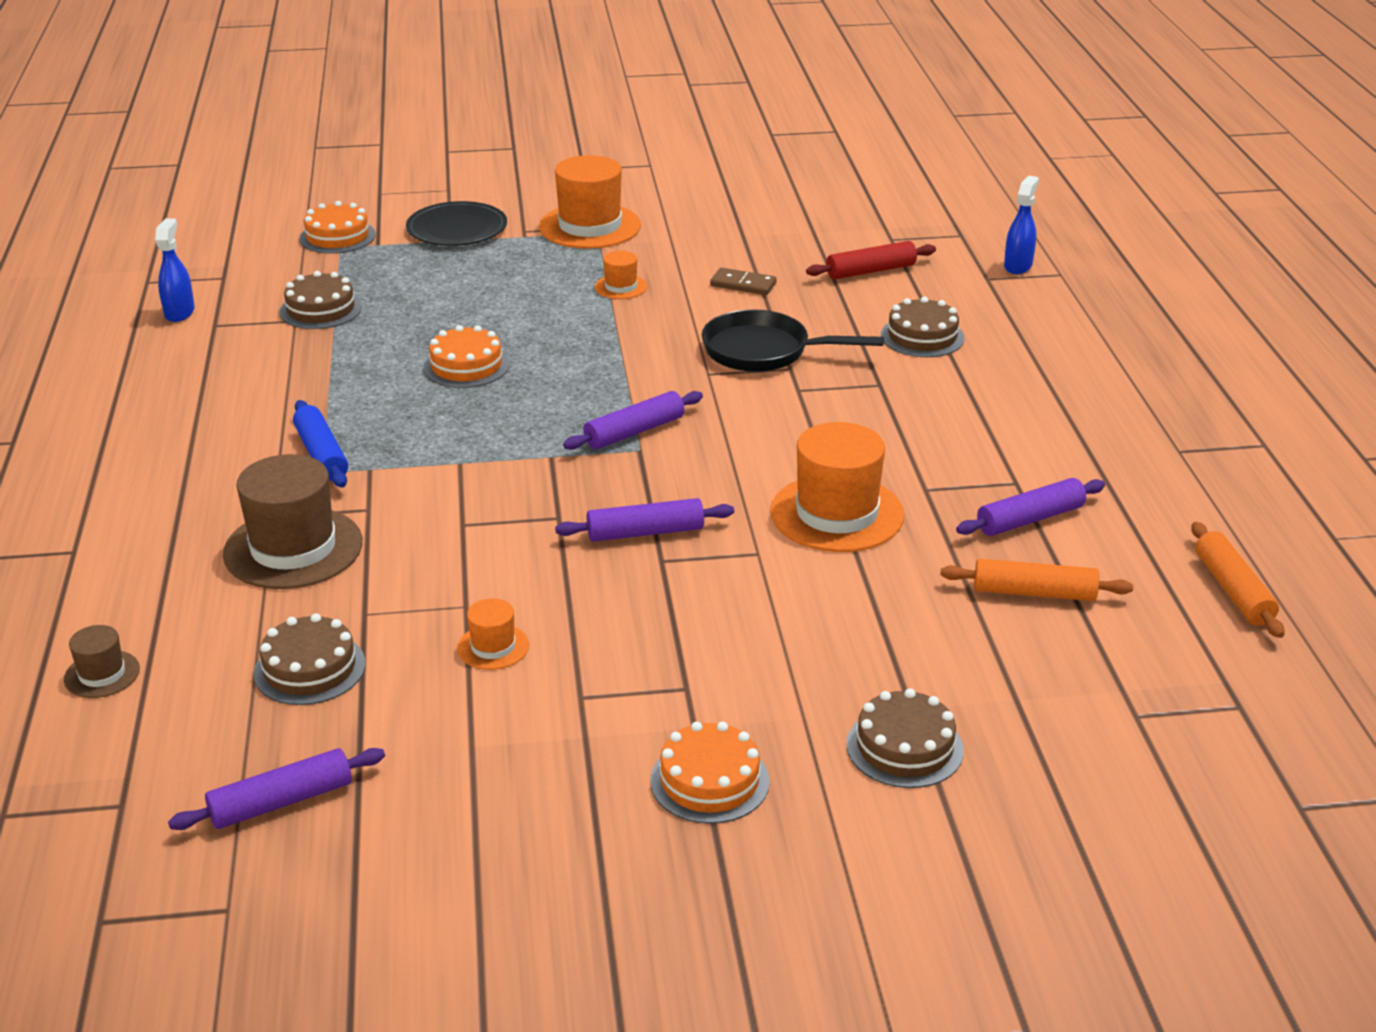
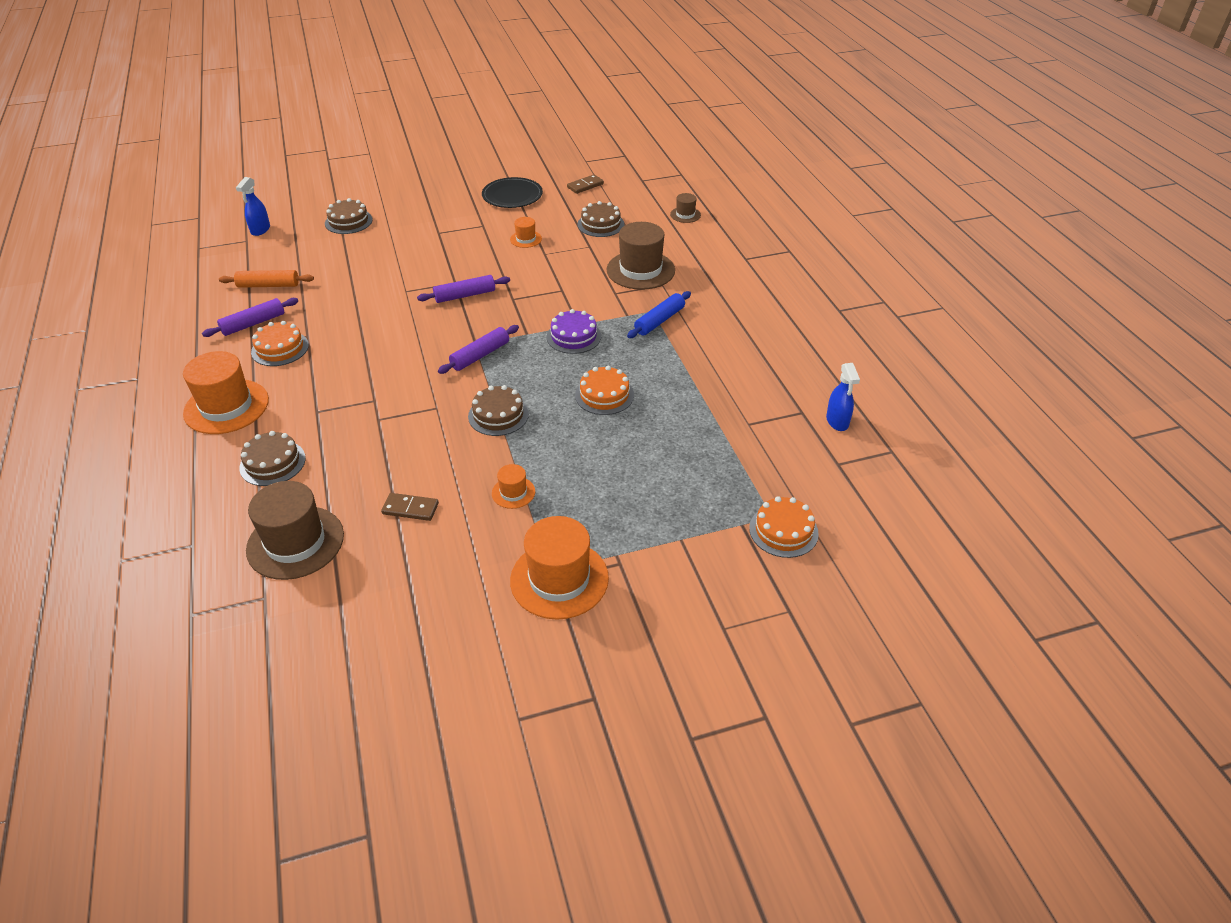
camera: 170 degrees right, 10 degrees up
purple rolling pin [168,748,385,830] -> brown domino [567,174,604,194]
brown cake [280,271,362,329] -> brown cake moved to [468,385,529,436]
blue rolling pin [293,400,348,487] -> blue rolling pin turned 75 degrees clockwise [627,291,691,338]
black plate [406,201,507,246] -> black plate moved to [482,177,543,208]
orange cake [650,721,770,824] -> orange cake moved to [251,321,309,366]
black pan [702,309,884,372] -> none
orange hat [770,422,904,552] -> orange hat moved to [183,351,269,434]
red rolling pin [806,241,936,279] -> brown hat [246,481,344,580]
blue spray bottle [1004,176,1039,274] -> blue spray bottle moved to [236,177,270,236]
orange rolling pin [1191,522,1284,638] -> none
none -> purple cake [547,309,601,354]

